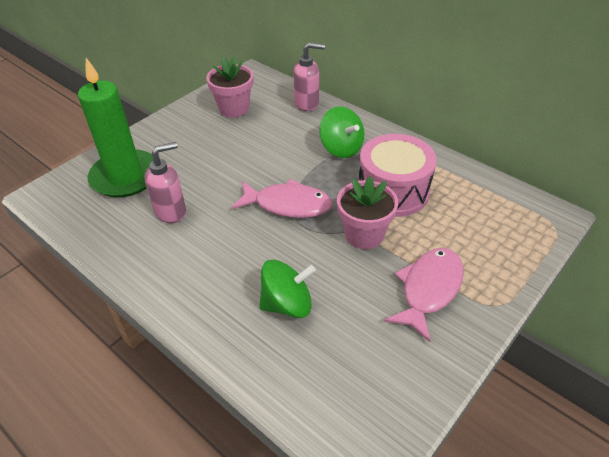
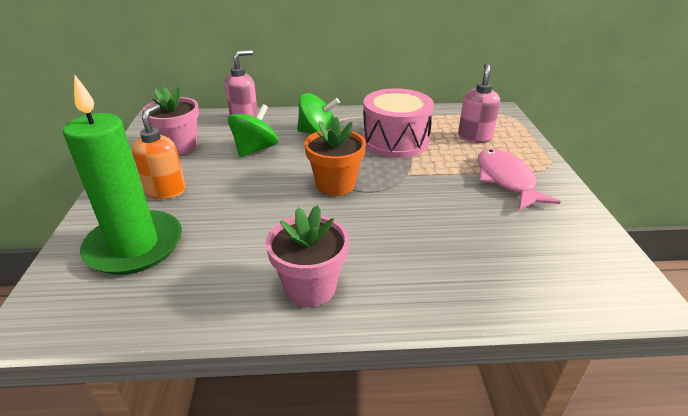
camera: 45 degrees left, 10 degrees down
pink soap dispenser [145,142,186,223] -> pink soap dispenser moved to [458,63,500,143]
pink fish [231,179,333,218] -> orange flower pot [304,117,366,196]
green spinning top [259,260,316,318] -> green spinning top moved to [228,104,278,158]
pink flower pot [337,176,398,249] -> pink flower pot moved to [266,205,349,307]
none -> orange soap dispenser [132,104,186,199]

